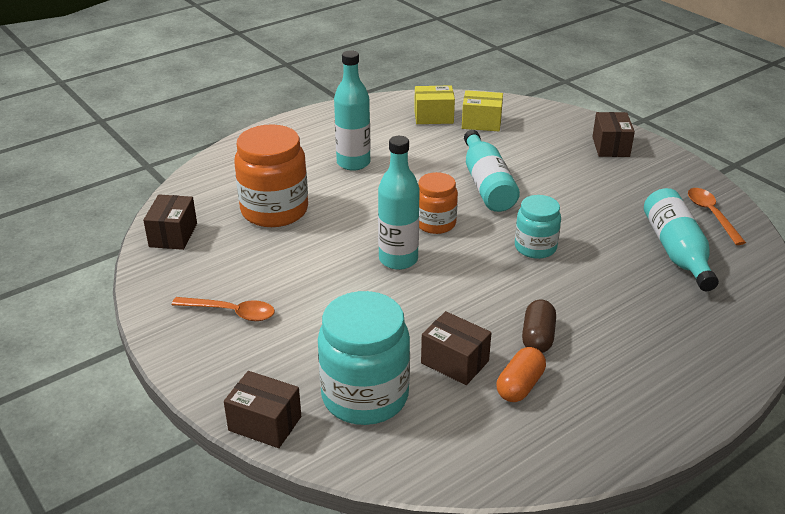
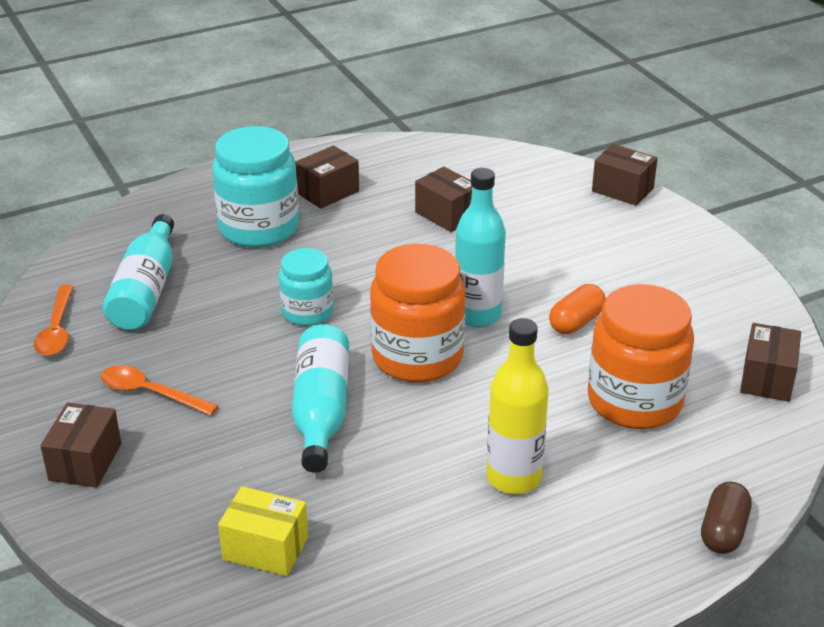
camera: 170 degrees left, 0 degrees up
orange spoon [172,297,275,321] -> orange spoon moved to [101,365,218,415]
turquoise jar [318,291,410,425] -> turquoise jar moved to [212,126,299,248]
turquoise bottle [334,50,371,171] -> yellow bottle [486,318,549,494]
yellow box [414,85,455,124] -> none
orange jar [418,172,458,234] -> orange jar [370,244,465,382], size x1.69
orange capsule [497,347,546,402] -> orange capsule moved to [549,284,606,334]
brown capsule [522,300,556,353] -> brown capsule moved to [701,482,752,554]
none -> brown box [295,145,359,209]

